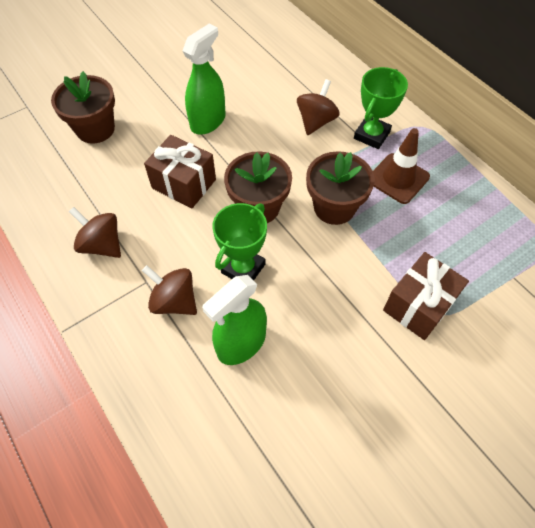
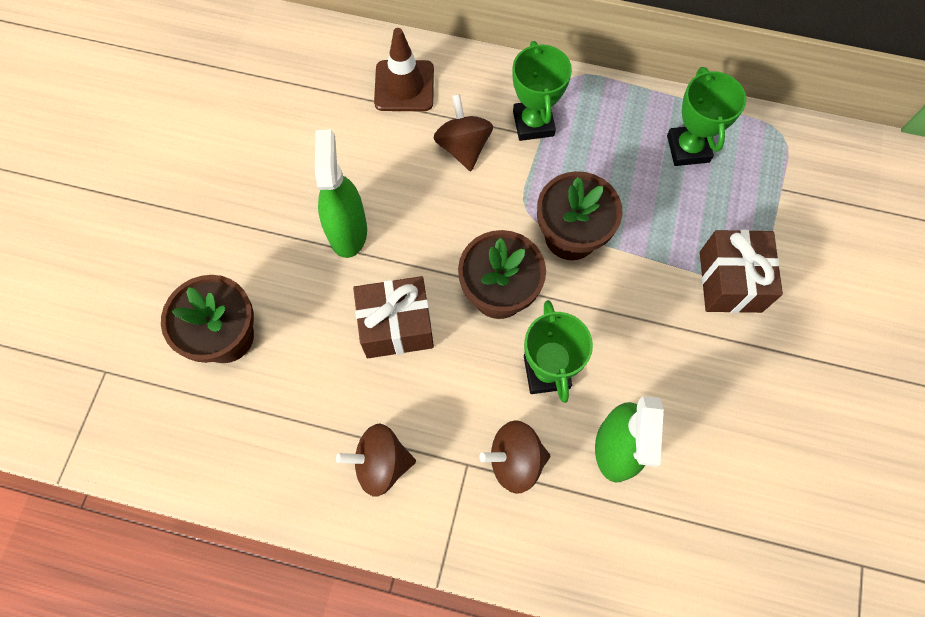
camera: 40 degrees left, 10 degrees up
brown traffic cone [373,128,430,204] -> brown traffic cone moved to [374,28,434,111]
none -> green trophy [667,67,746,166]

